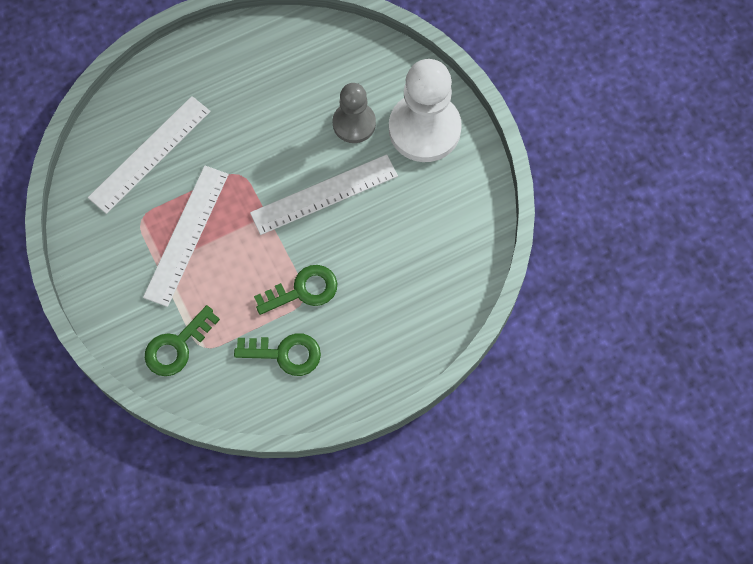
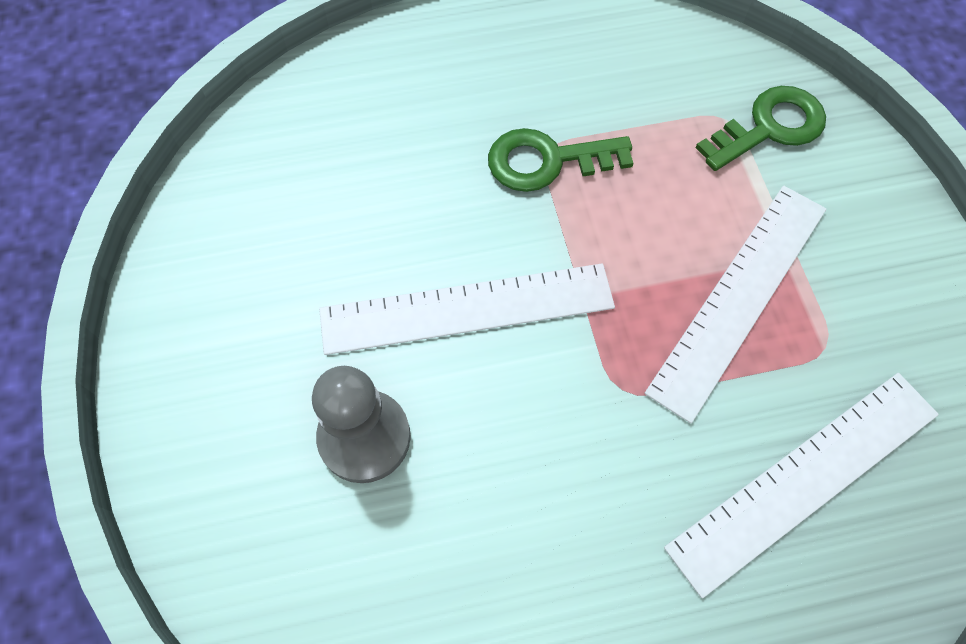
camera: 165 degrees left, 5 degrees down
green key [234,333,321,376] -> none
white pawn [389,59,462,162] -> none

